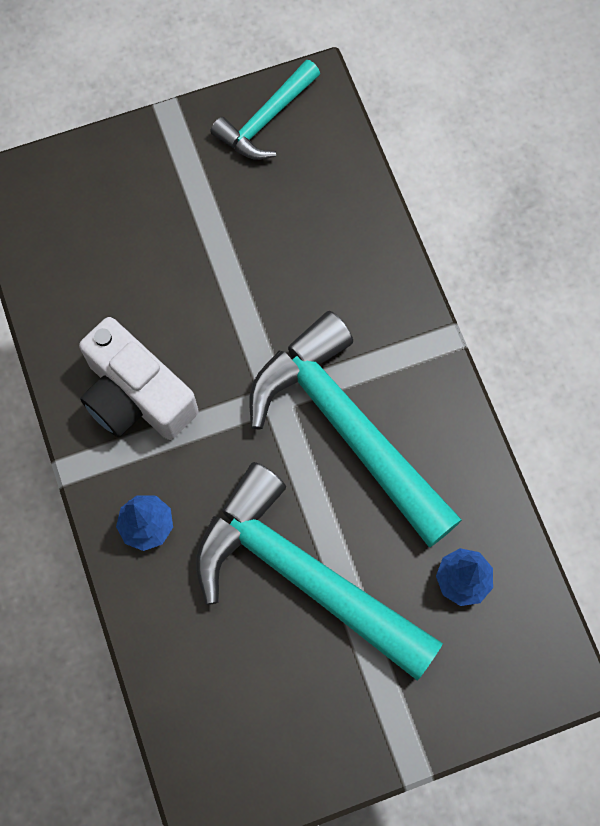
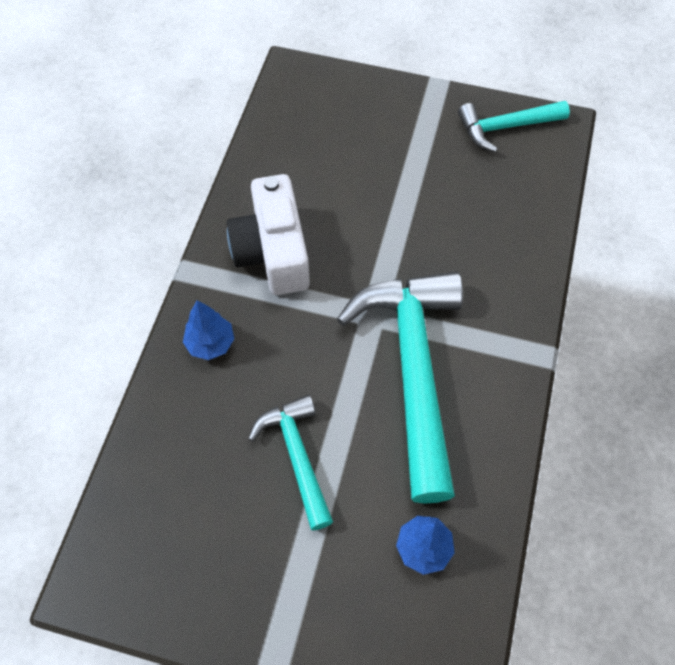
camera: 35 degrees right, 10 degrees down
turquoise hammer [196,462,443,681] -> turquoise hammer [248,395,333,530], size x0.54

